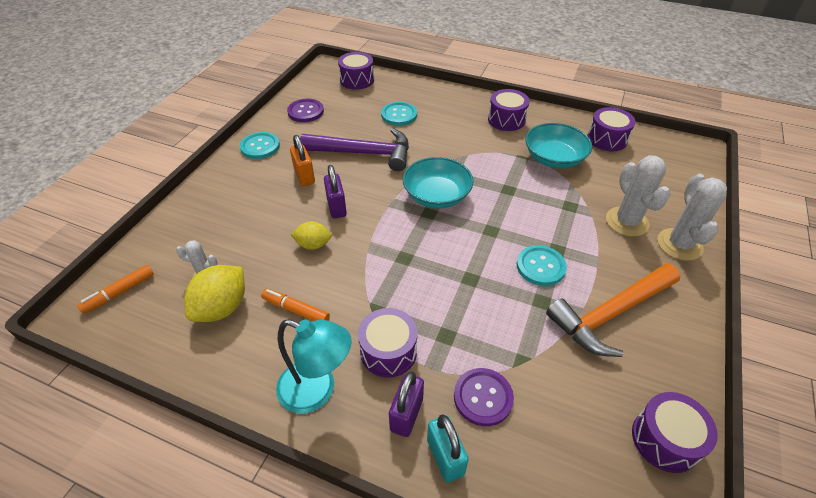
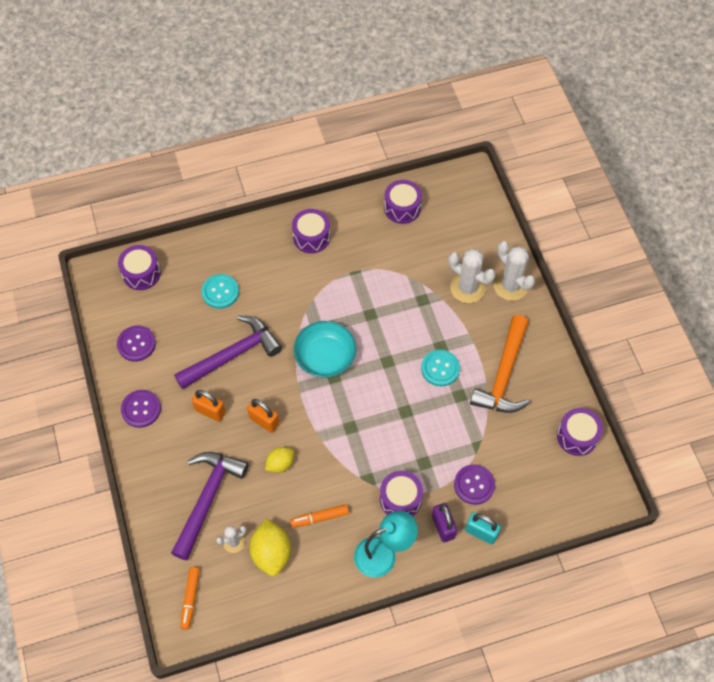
camera: 40 degrees left, 15 degrees up
turquoise button [240,132,280,159] -> purple button [121,390,161,428]
purple padlock [324,165,347,219] -> orange padlock [247,399,279,433]
turquoise bowl [525,123,592,168] -> none
none -> purple hammer [171,452,249,560]

